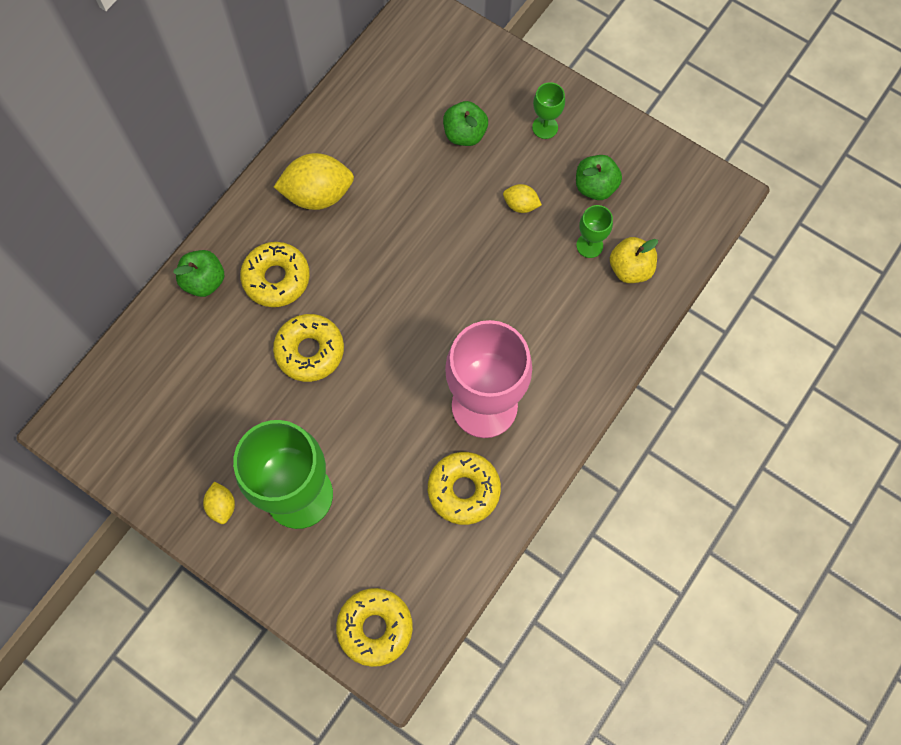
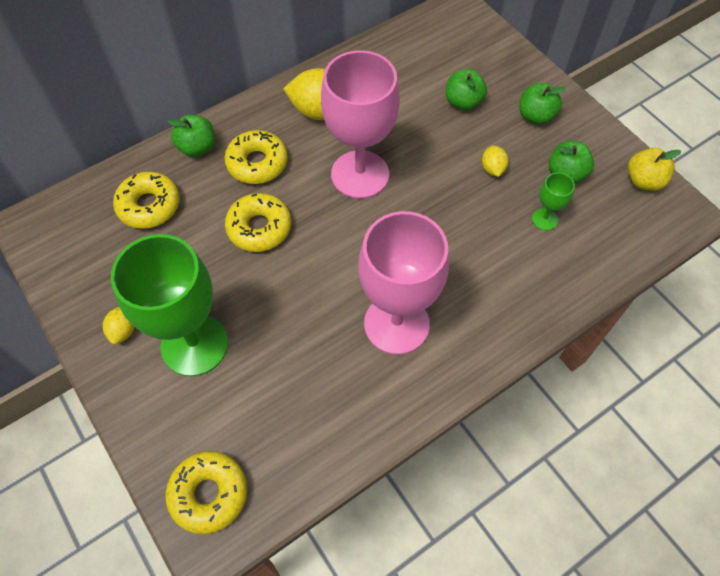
camera: 20 degrees right, 10 degrees down
yellow donut [428,452,501,525] -> yellow donut moved to [113,172,180,229]
yellow lemon [503,184,542,213] -> yellow lemon turned 45 degrees clockwise [482,145,509,177]
green goblet [532,82,565,139] -> green apple [520,83,566,125]
yellow apple [610,237,658,283] -> yellow apple moved to [628,148,681,191]
none -> pink goblet [321,50,400,199]

